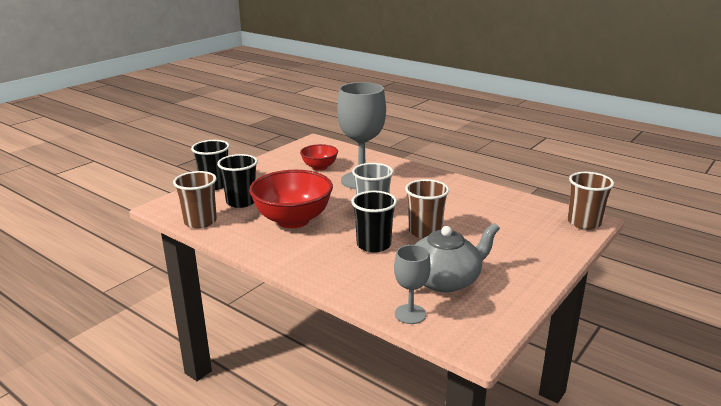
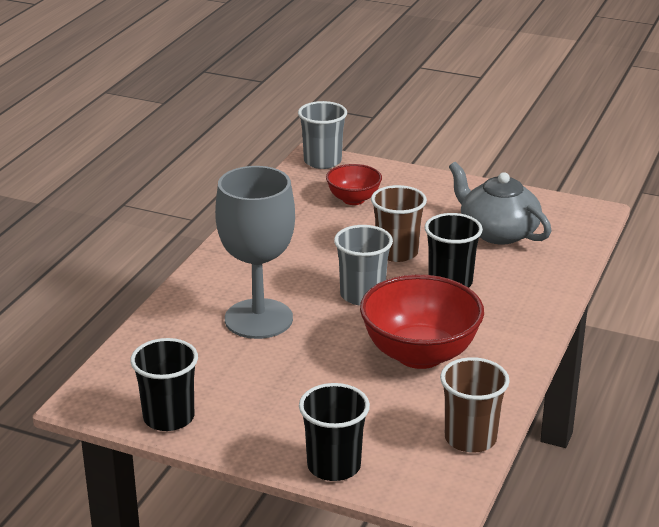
camera: 105 degrees left, 5 degrees up
black cup [217,154,258,208] -> black cup moved to [130,338,198,431]
red bowl [300,144,338,171] -> red bowl moved to [326,164,382,205]
grey goblet [394,245,431,324] -> none
brown cup [568,172,614,230] -> grey cup [298,101,347,169]

